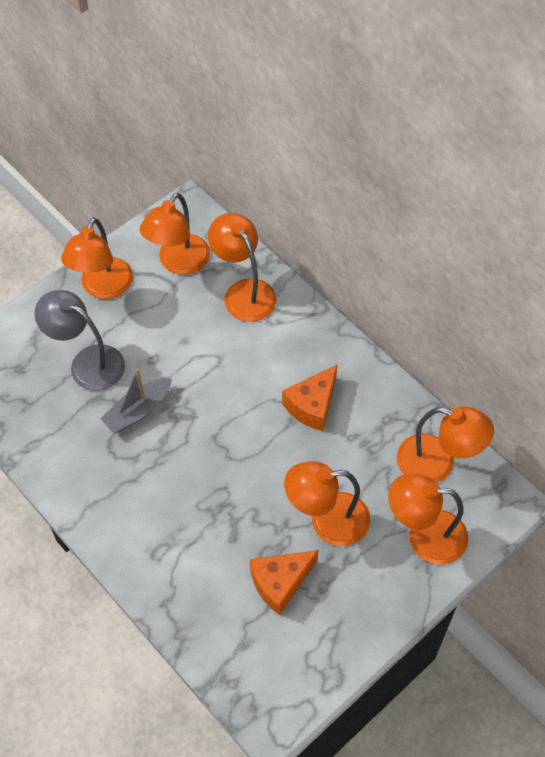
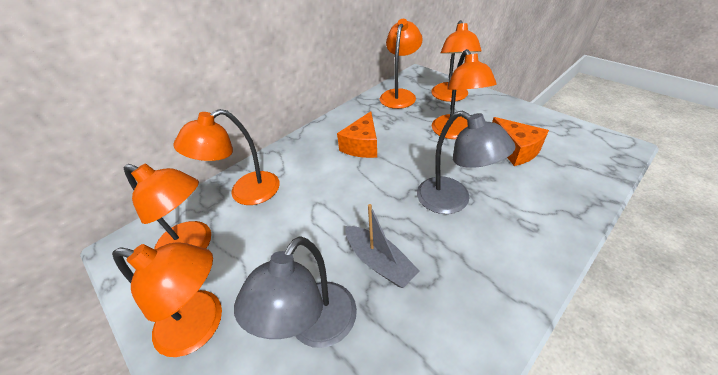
camera: 90 degrees left, 15 degrees down
orange cheese [282,365,337,431] -> orange cheese turned 75 degrees clockwise [337,111,377,158]
none -> grey lamp [417,111,516,214]

